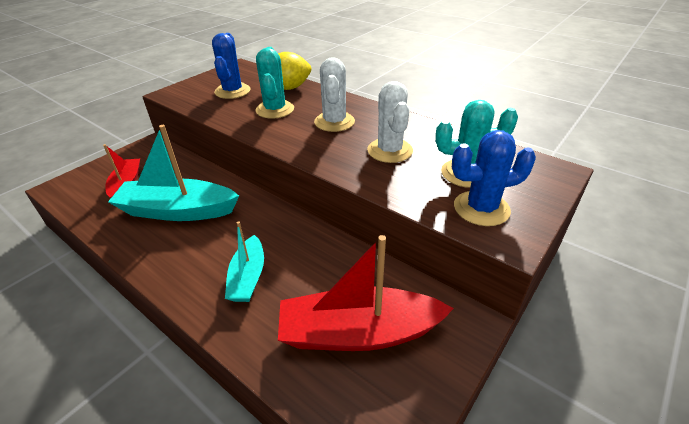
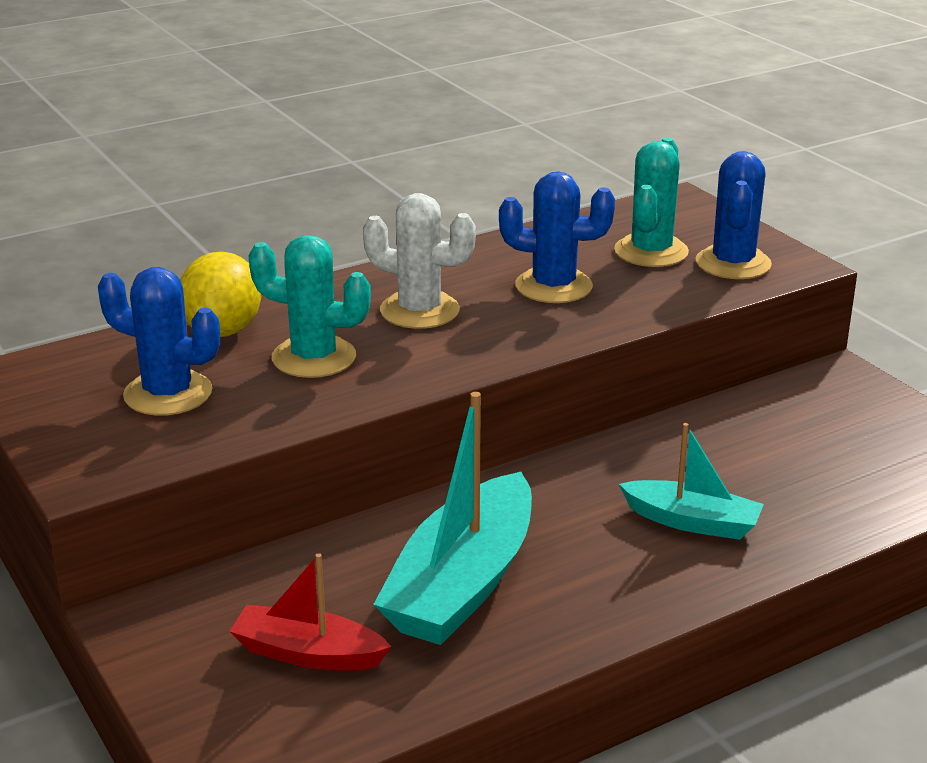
camera: 70 degrees left, 10 degrees down
red boat [278,235,454,351] -> none
white cactus [367,81,413,163] -> blue cactus [499,171,615,303]

